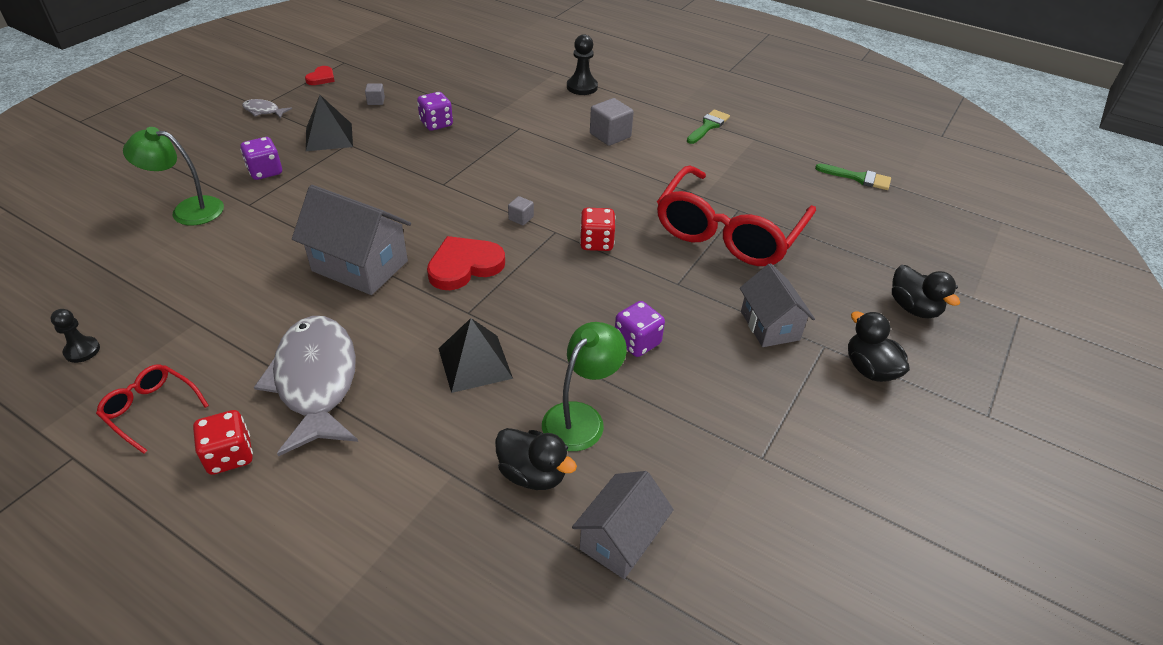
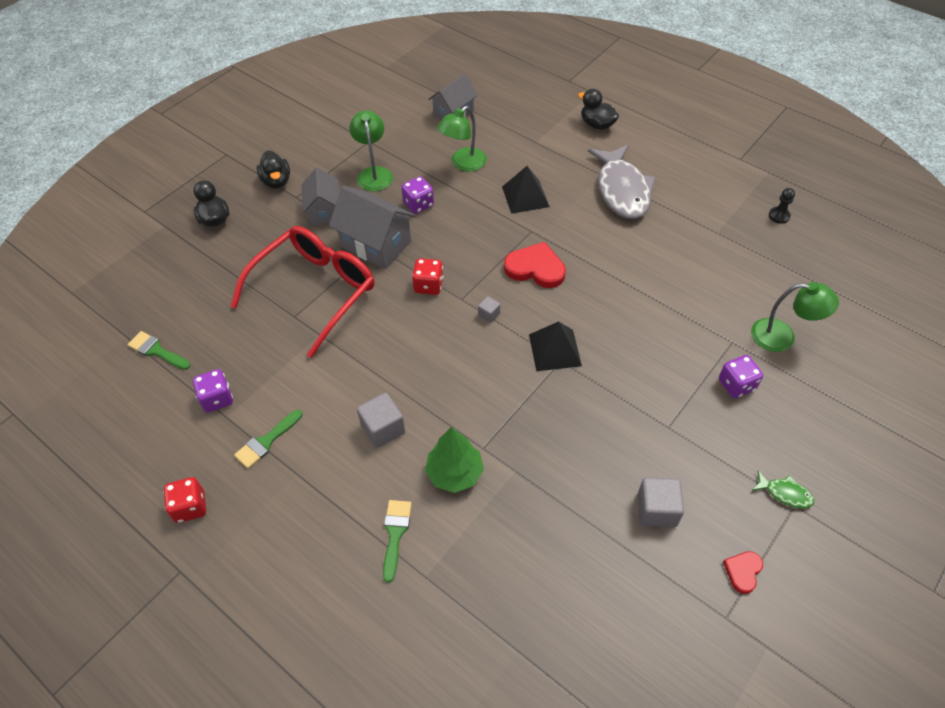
camera: 170 degrees left, 10 degrees up
red glasses [96,365,209,454] -> none
red dice [193,410,253,475] -> red dice moved to [164,477,206,523]
grey fish [242,99,292,119] -> green fish [752,471,814,508]
grey house [292,185,411,295] -> grey house moved to [329,186,415,269]
black pyramid [306,95,353,151] -> black pyramid moved to [529,321,582,371]
grey cube [365,83,385,105] -> grey cube [638,477,684,527], size x1.89
purple dice [417,92,453,131] -> purple dice moved to [193,369,233,413]
red heart [427,236,505,290] -> red heart turned 135 degrees counterclockwise [504,242,566,288]
black duck [495,428,577,490] -> black duck moved to [578,89,619,130]
black pawn [567,34,598,95] -> green brush [383,500,412,583]
none -> green lamp [349,110,393,191]
none -> green tree [425,427,484,493]

